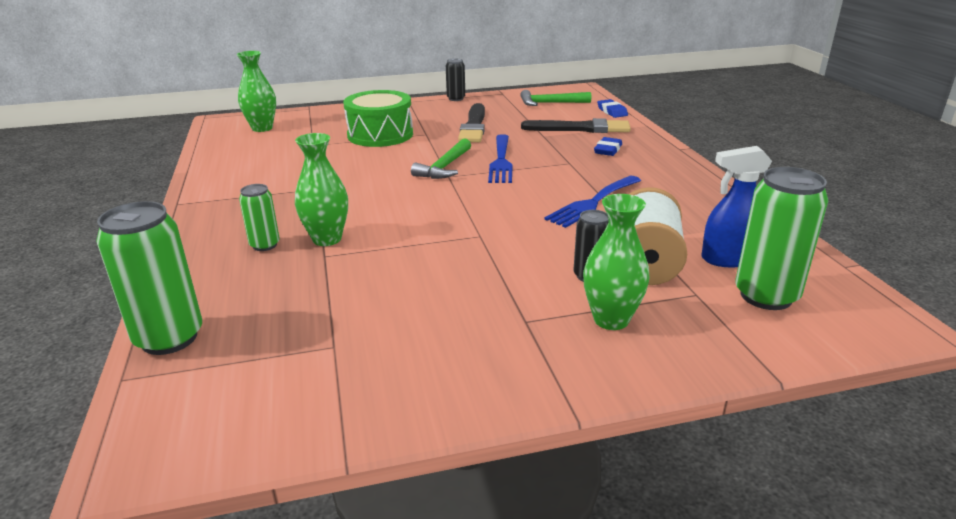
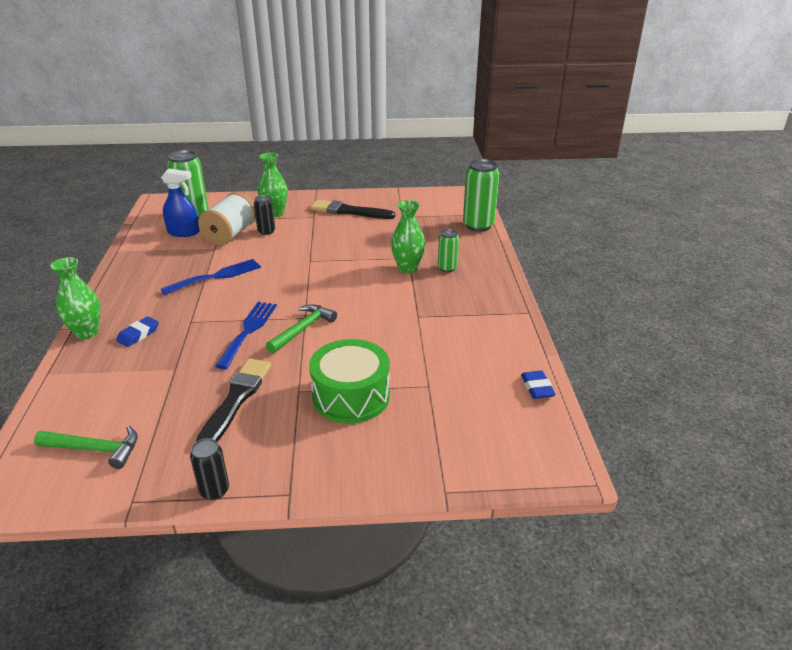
camera: 170 degrees left, 5 degrees up
green vase [237,51,276,132] -> green vase moved to [51,257,101,339]
black brush [521,118,631,133] -> black brush moved to [311,200,395,219]
blue eraser [597,99,628,118] -> blue eraser moved to [521,371,556,399]

